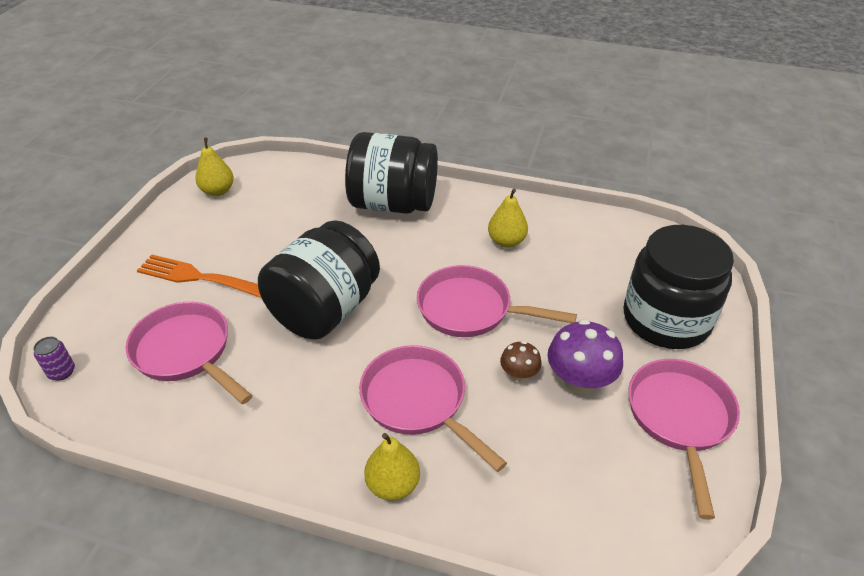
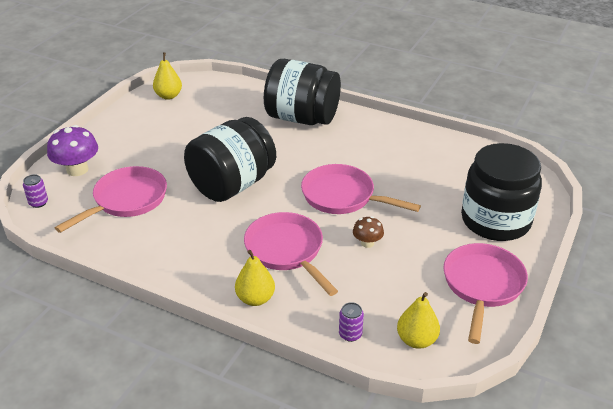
camera: 10 degrees right, 5 degrees down
pink pan [125,302,252,404] -> pink pan turned 75 degrees clockwise [55,166,167,233]
orange fork [137,255,261,298] -> none
yellow pear [488,189,528,248] -> yellow pear moved to [397,292,440,349]
purple mushroom [548,319,623,394] -> purple mushroom moved to [47,125,98,176]
none -> purple can [339,302,364,342]

